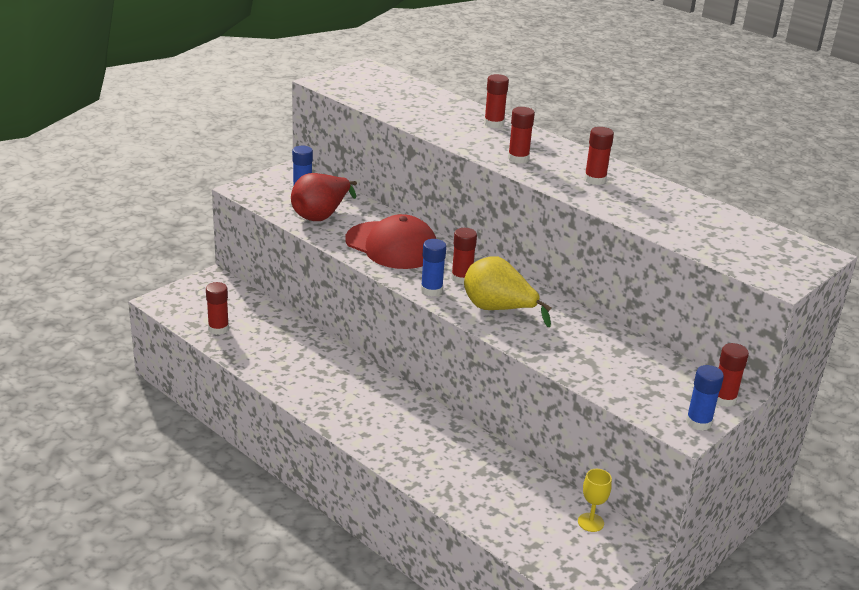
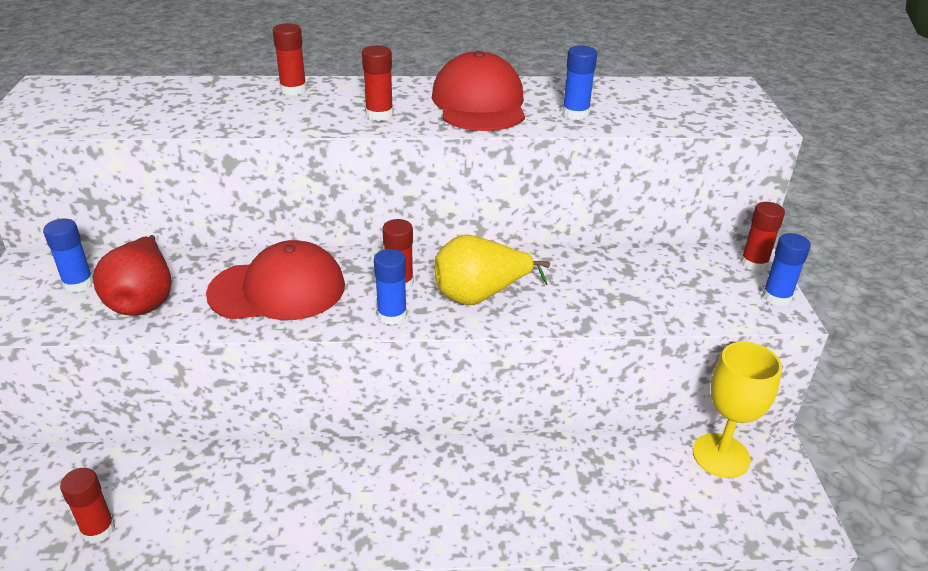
camera: 45 degrees left, 5 degrees up
yellow goblet [578,469,612,532] -> yellow goblet [693,342,782,478], size x1.88
red glue stick [584,127,614,185] -> red cap [432,51,525,131]
none -> blue glue stick [562,45,597,120]

